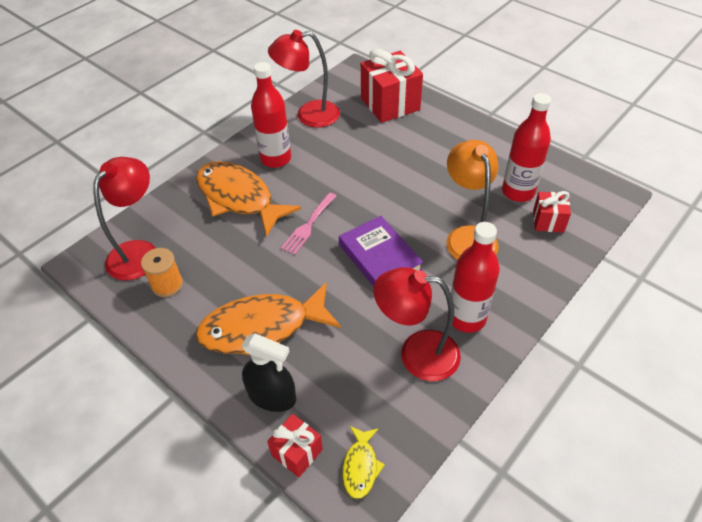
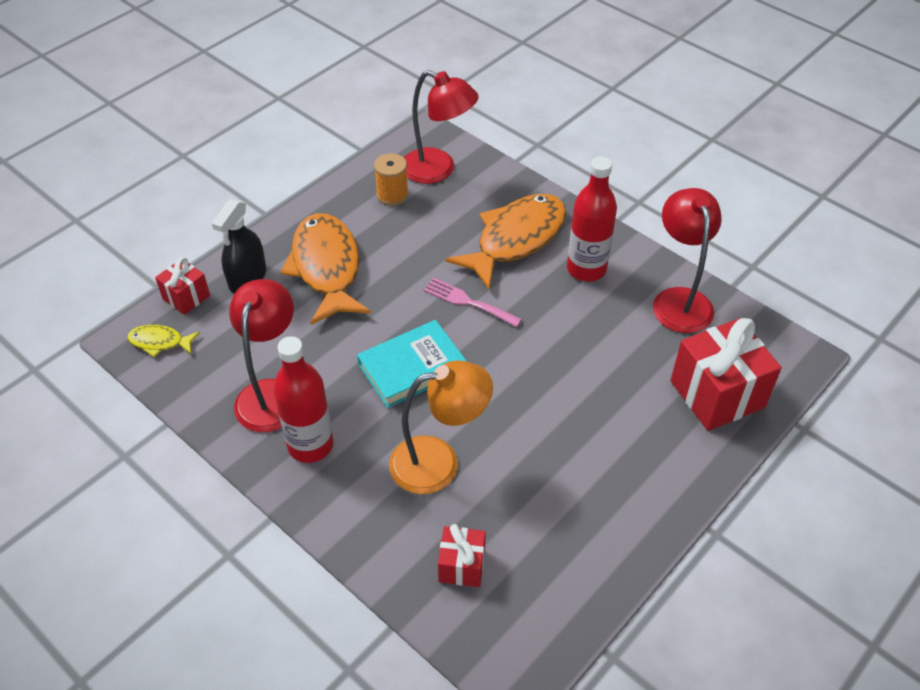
camera: 90 degrees right, 0 degrees up
purple book [339,216,423,287] -> turquoise book [357,320,467,408]
red bottle [502,93,551,202] -> none

